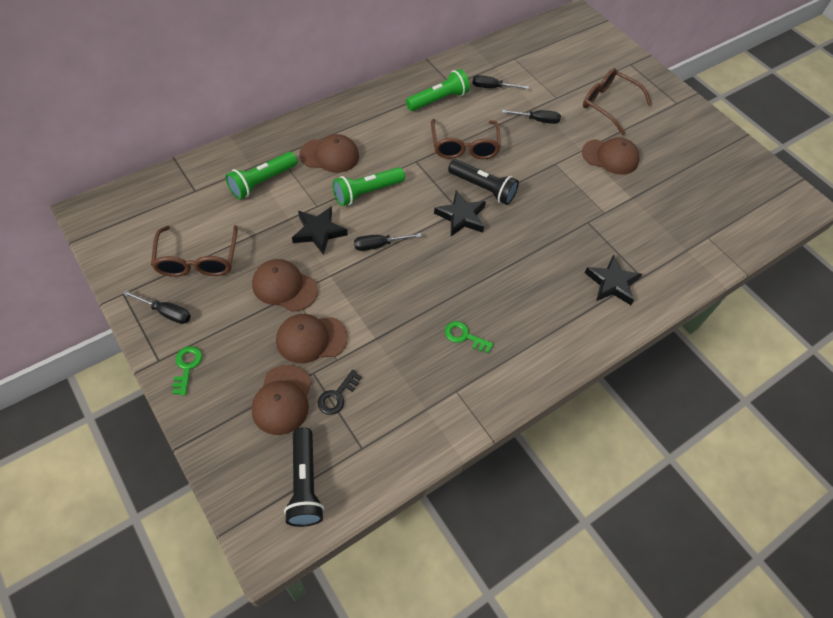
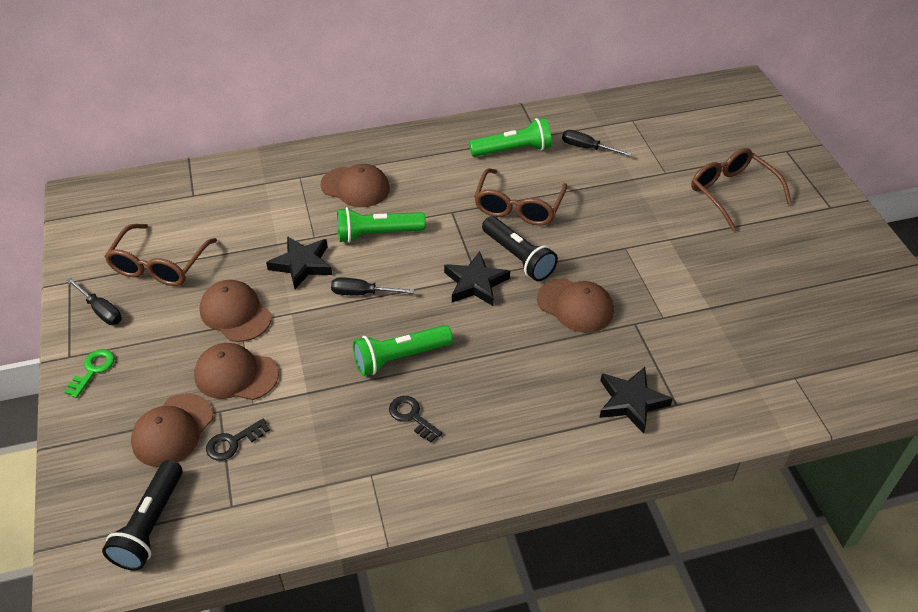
camera: 25 degrees right, 10 degrees down
green flashlight [225,152,297,199] -> green flashlight moved to [353,325,453,376]
green key [445,321,494,353] -> black key [389,396,442,442]
black screwdriver [502,110,561,124] -> none
brown cap [582,137,639,175] -> brown cap moved to [537,278,614,333]

